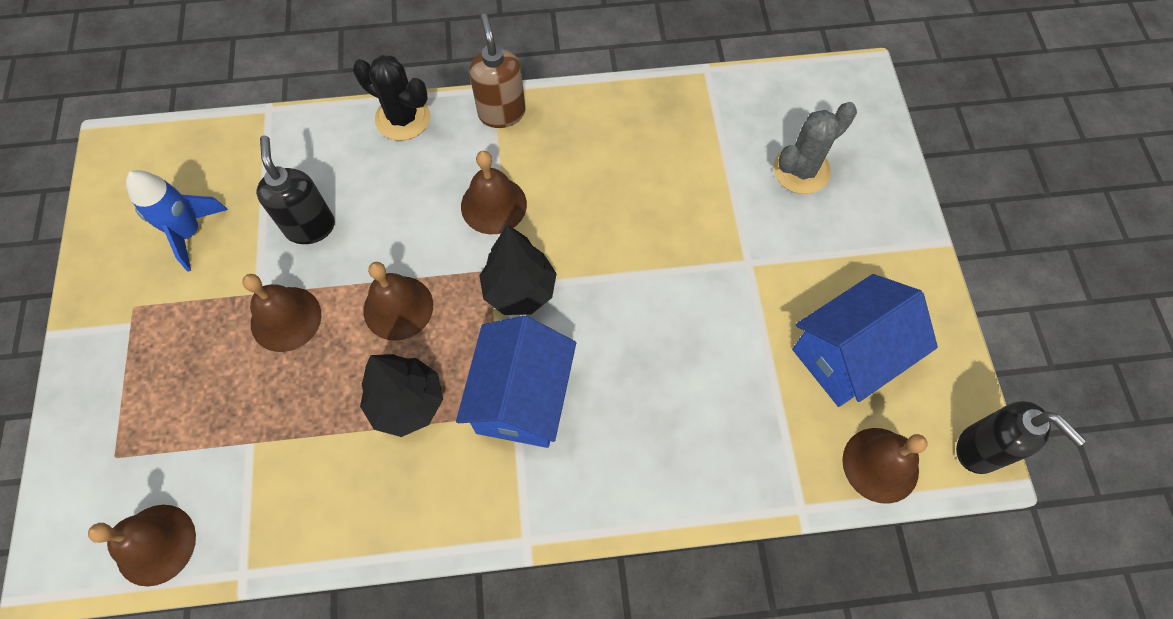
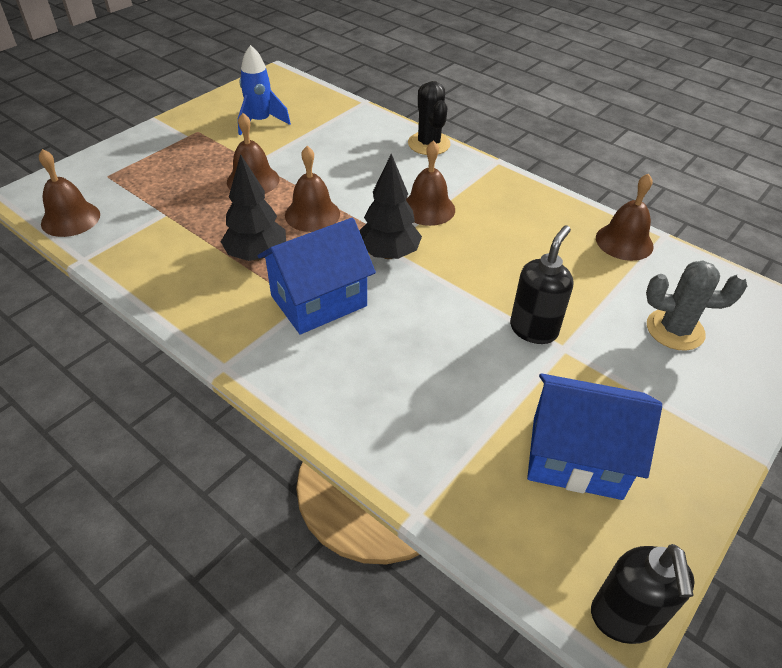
camera: 45 degrees right, 20 degrees down
black soap dispenser [256,136,335,244] -> black soap dispenser moved to [510,225,573,344]
brown soap dispenser [469,14,526,128] -> none
brown bell [842,428,928,504] -> brown bell moved to [596,173,654,261]

